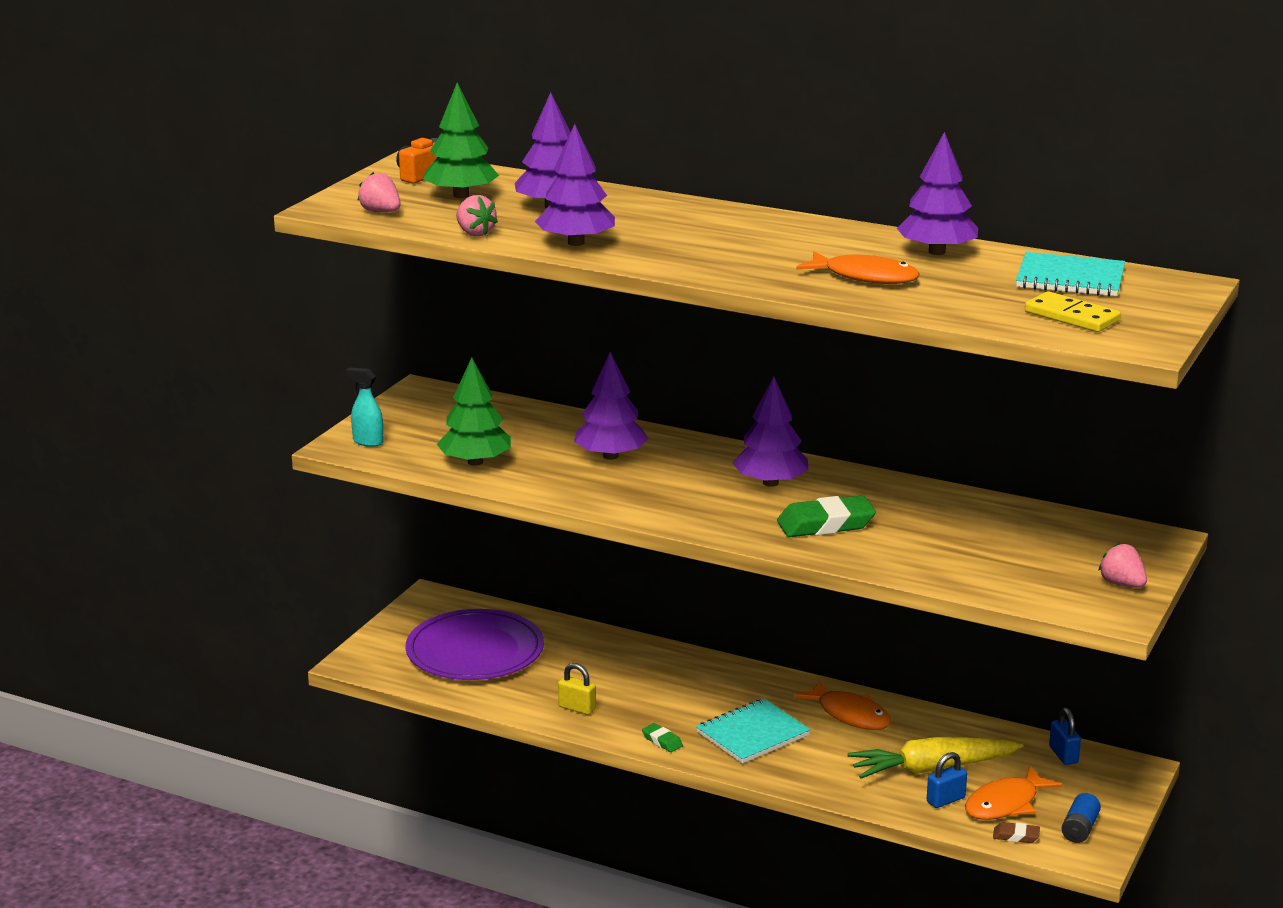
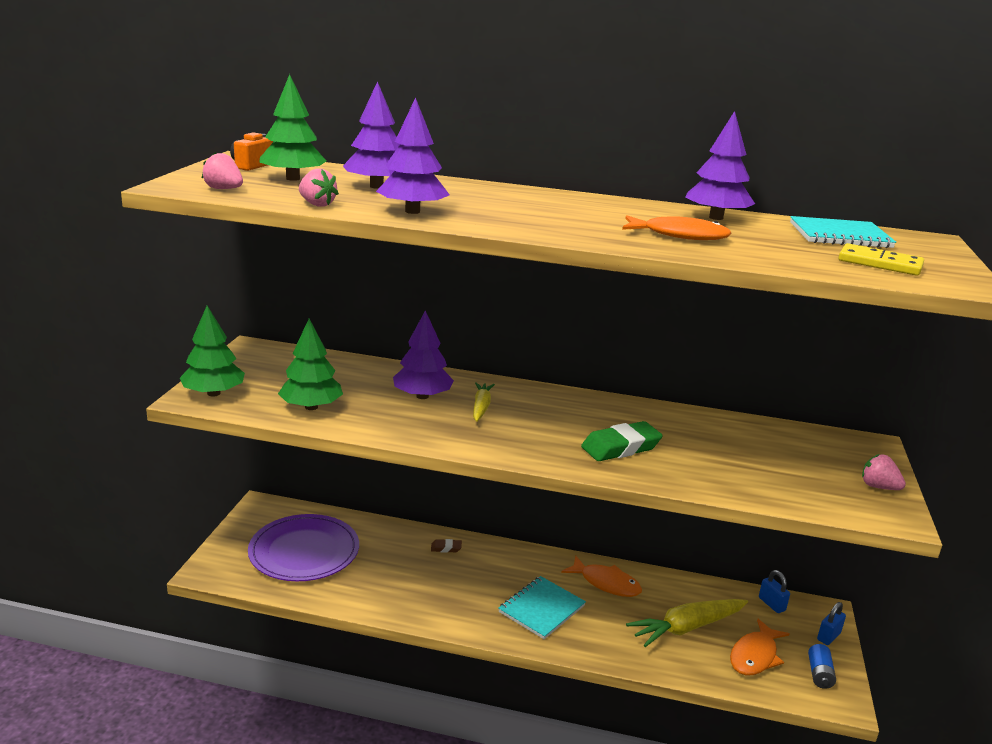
camera: 15 degrees left, 0 degrees up
turquoise spray bottle [345,367,384,447] -> green tree [180,306,245,397]
yellow padlock [558,663,596,715] -> none
green eraser [642,723,683,752] -> none
purple tree [733,377,808,487] -> none
blue padlock [927,752,967,808] -> blue padlock moved to [817,602,846,645]
brown eraser [993,822,1040,843] -> brown eraser moved to [431,539,462,553]
none -> yellow carrot [473,382,495,422]

